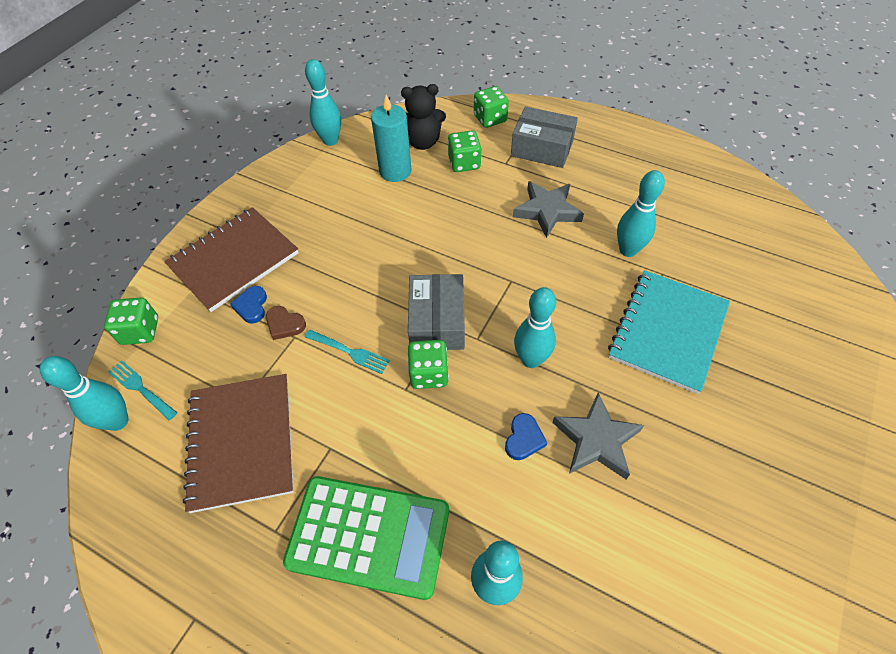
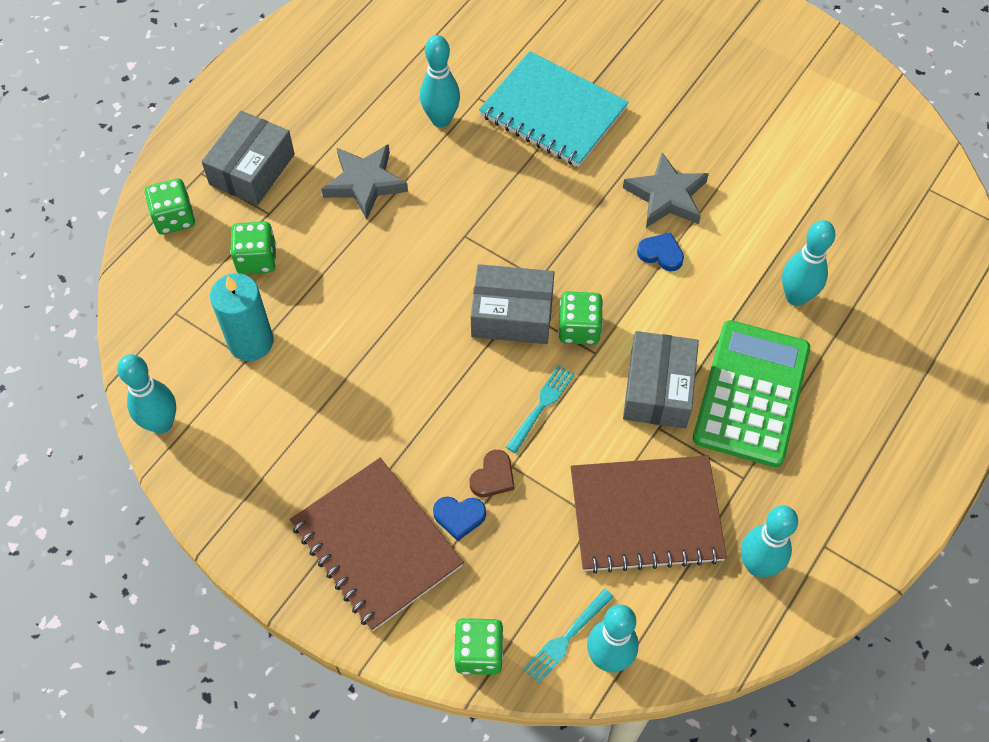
camera: 85 degrees left, 5 degrees up
black teddy bear [401,84,446,150] -> none
turquoise bowling pin [514,287,556,368] -> turquoise bowling pin moved to [741,506,798,577]
none -> grey box [623,331,699,428]

